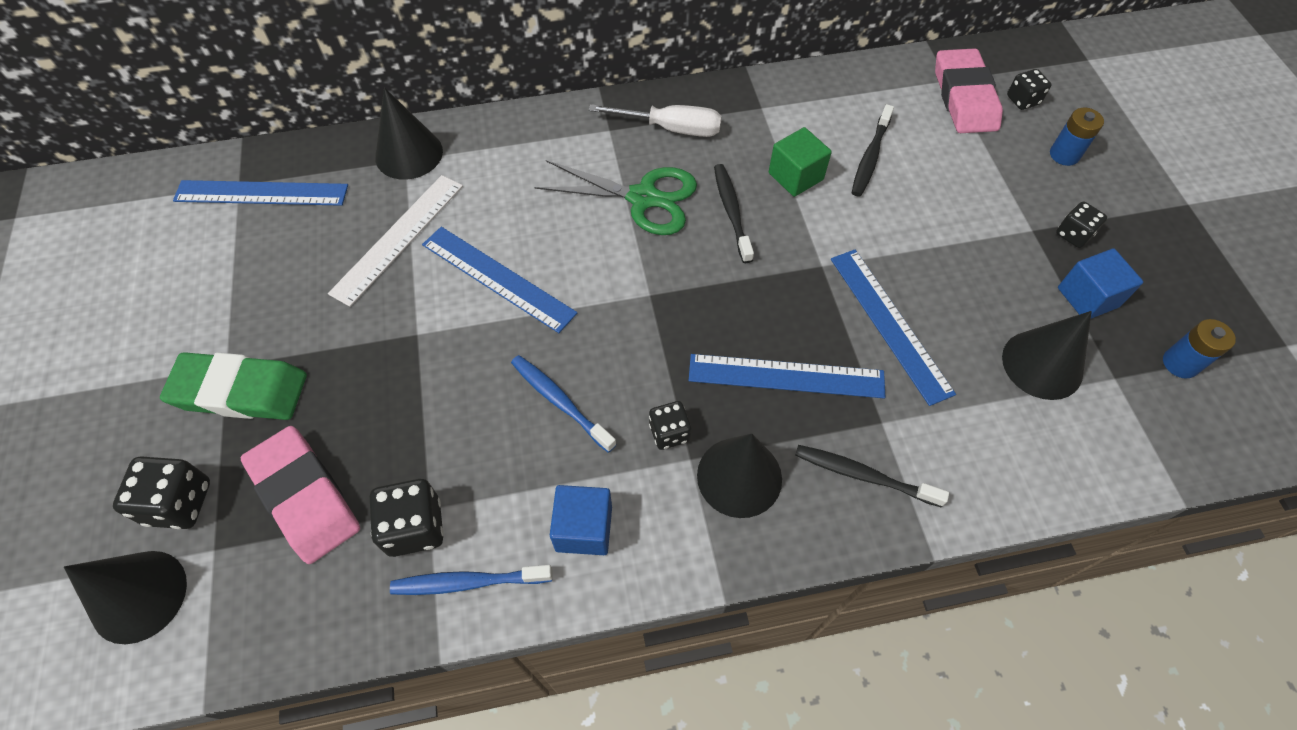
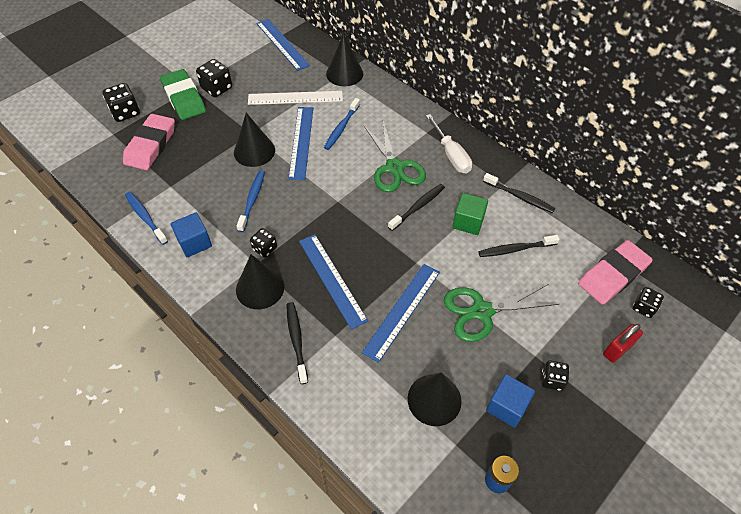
camera: 55 degrees right, 5 degrees down
black cone [64,551,187,644] -> black cone moved to [234,113,275,167]
black dice [370,479,444,557] -> black dice moved to [196,59,232,97]
blue battery [1050,108,1104,166] -> red padlock [603,324,643,363]
none -> blue toothbrush [324,98,360,150]
none -> green scissors [444,284,559,342]
none -> black toothbrush [483,173,556,213]

